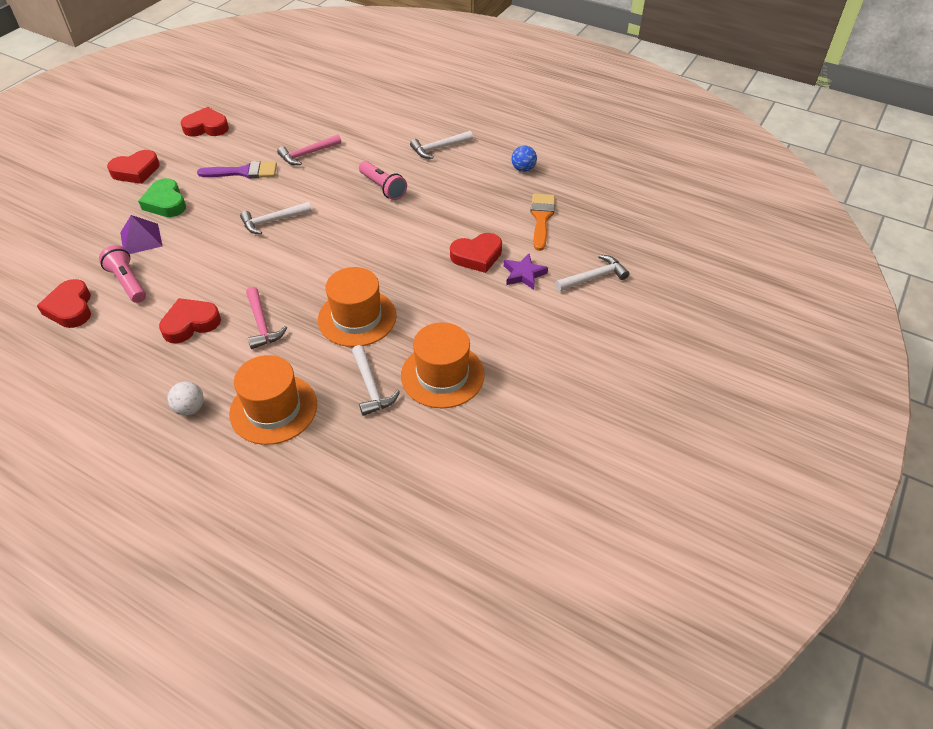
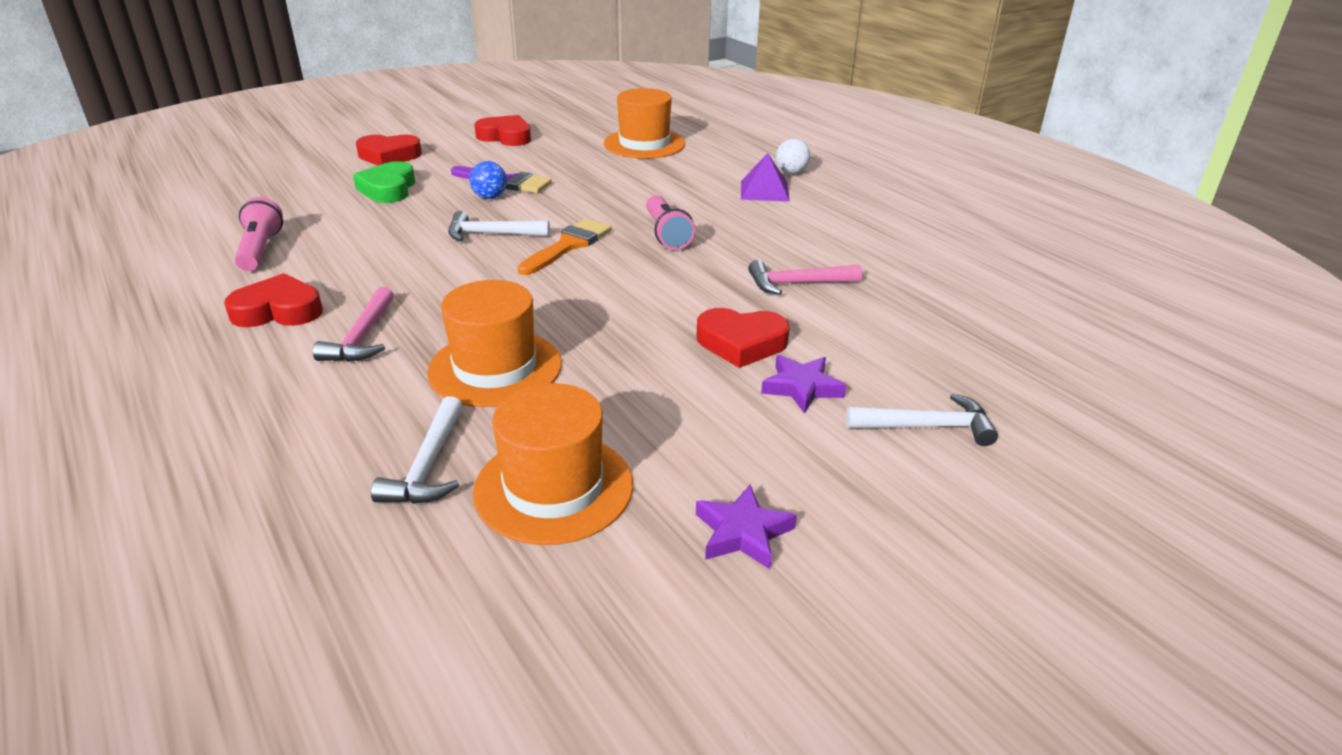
camera: 25 degrees right, 15 degrees down
red heart [37,279,91,328] -> none
purple pyramid [120,215,163,254] -> purple pyramid moved to [741,153,790,202]
white ball [167,381,204,416] -> white ball moved to [776,139,810,174]
orange hat [229,355,317,445] -> orange hat moved to [604,88,685,159]
pink hammer [277,134,341,165] -> pink hammer moved to [748,260,862,295]
white hammer [410,131,473,159] -> none
blue ball [511,146,537,172] -> blue ball moved to [469,161,507,199]
orange brush [530,193,555,251] -> orange brush moved to [517,218,612,275]
none -> purple star [696,485,797,569]

